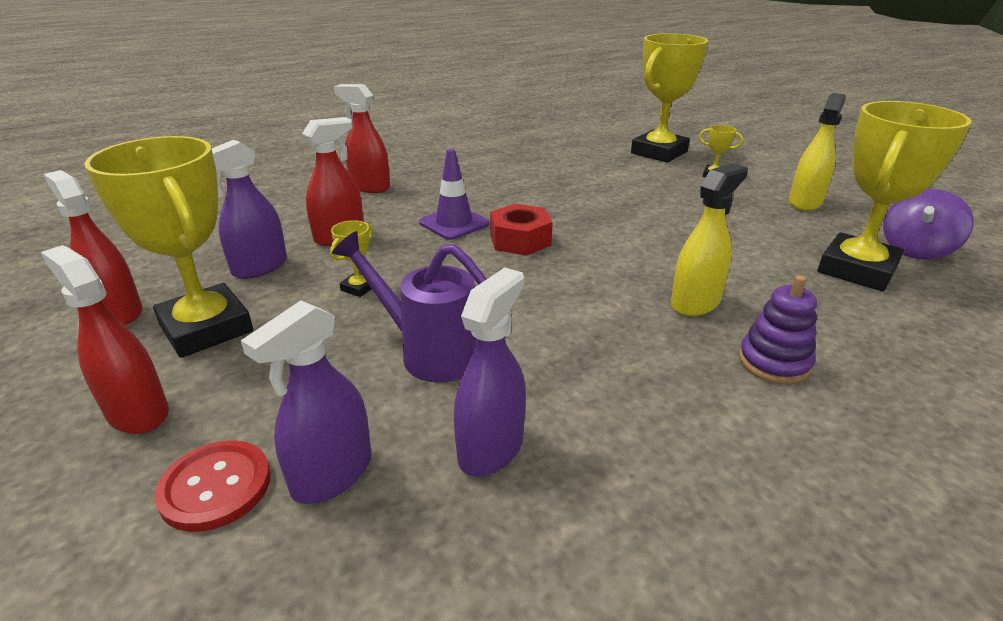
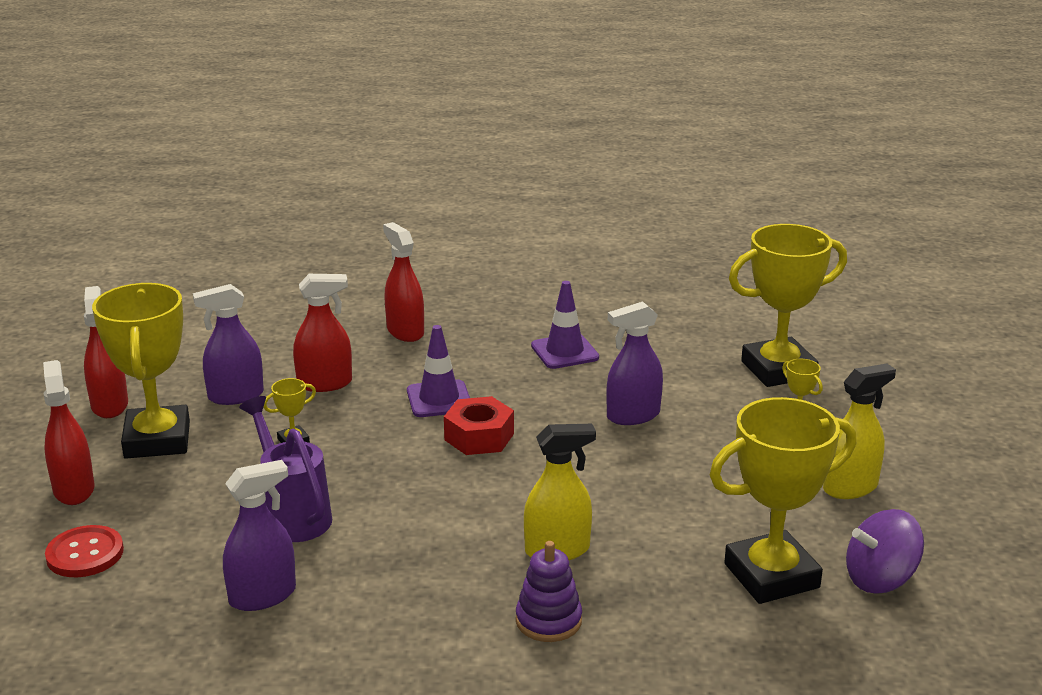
camera: 30 degrees right, 5 degrees down
purple spray bottle [241,301,371,504] -> purple spray bottle moved to [606,301,663,425]
none -> purple traffic cone [531,281,599,369]

